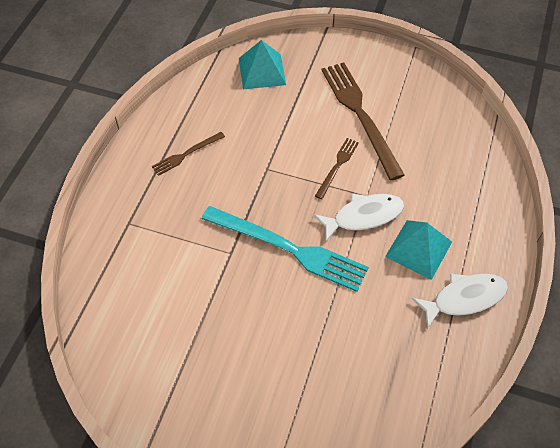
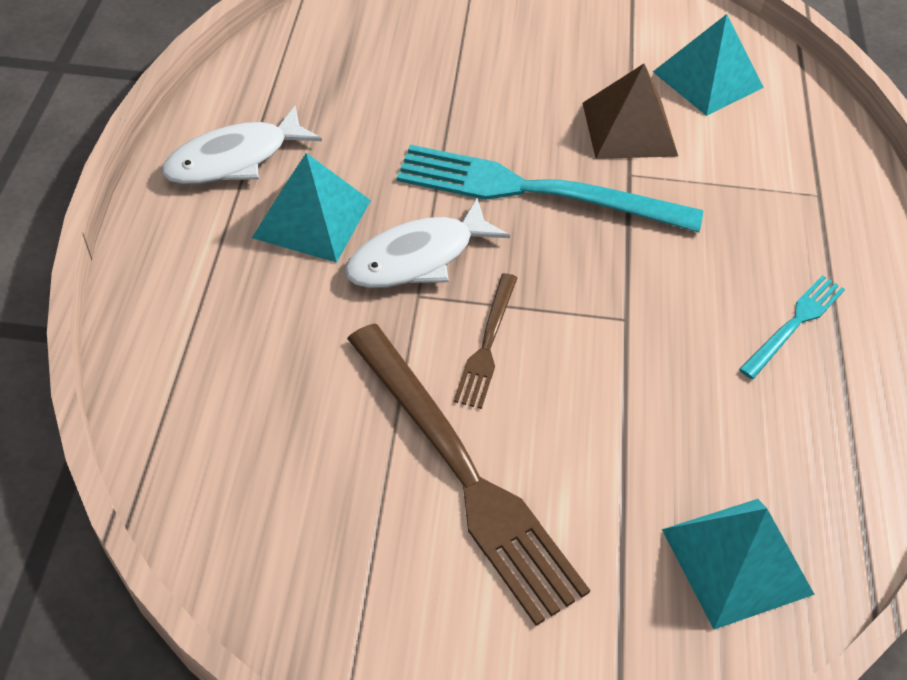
camera: 165 degrees right, 5 degrees down
brown fork [152,132,225,176] -> turquoise fork [739,275,845,379]
none -> brown pyramid [582,64,678,159]
none -> turquoise pyramid [653,14,764,116]

